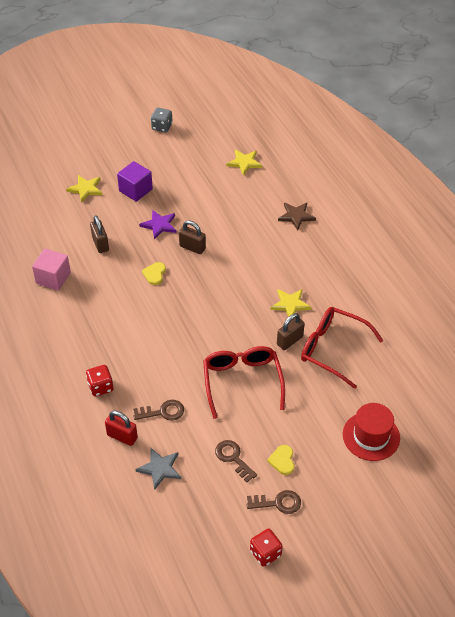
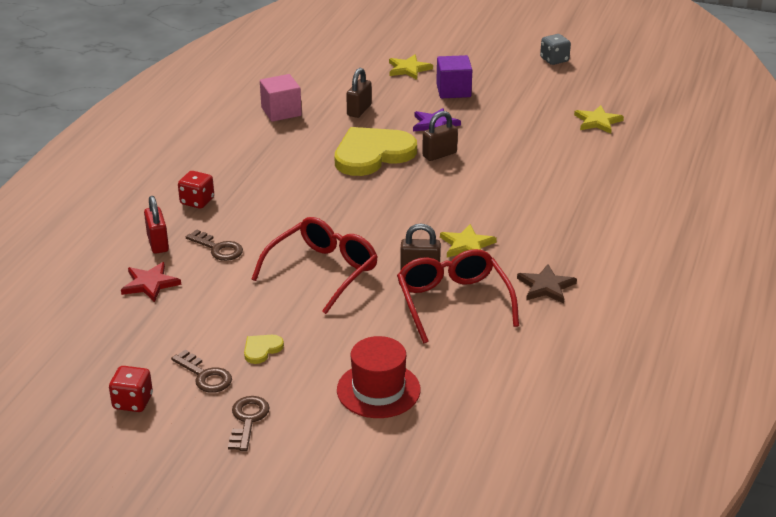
camera: 45 degrees right, 15 degrees down
grey star [136,448,181,490] -> red star [121,262,181,302]
yellow heart [142,262,166,285] -> yellow heart [335,127,417,176], size x2.46
brown padlock [179,220,206,254] -> brown padlock turned 75 degrees clockwise [422,111,458,161]
brown key [215,440,257,482] -> brown key moved to [228,396,270,451]
brown star [278,203,316,231] -> brown star moved to [517,264,577,304]

